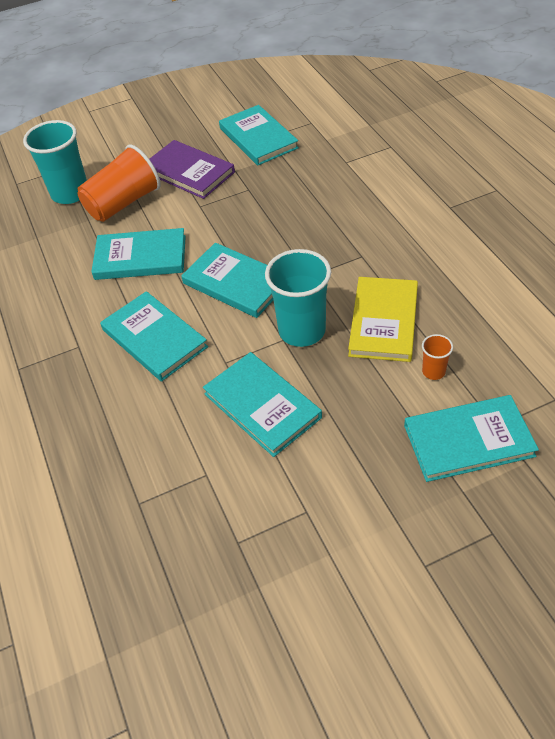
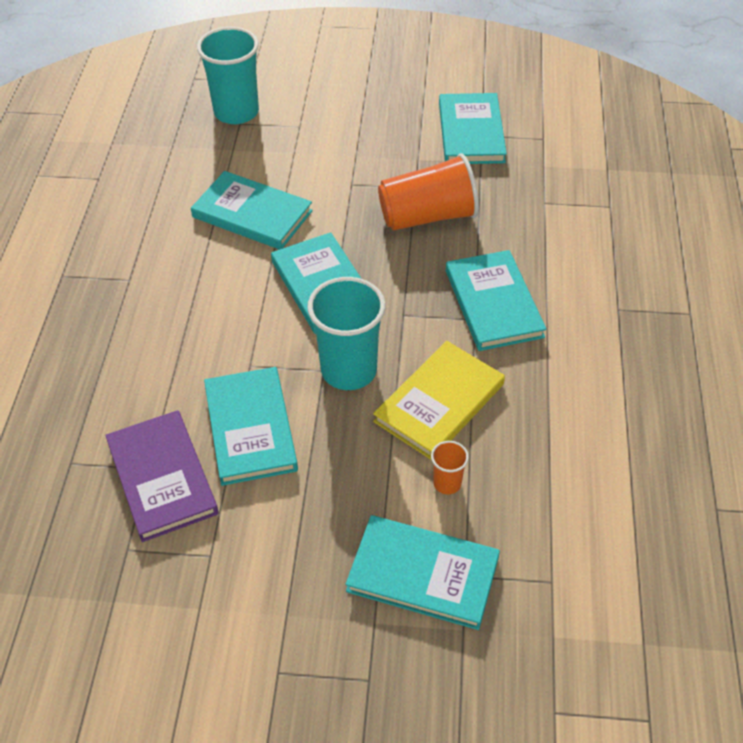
camera: 25 degrees right, 0 degrees up
orange cup [77,145,161,222] -> orange cup moved to [378,154,479,231]
turquoise book [100,291,208,382] -> turquoise book moved to [446,250,547,351]
purple book [149,140,235,199] -> purple book moved to [105,410,219,542]

